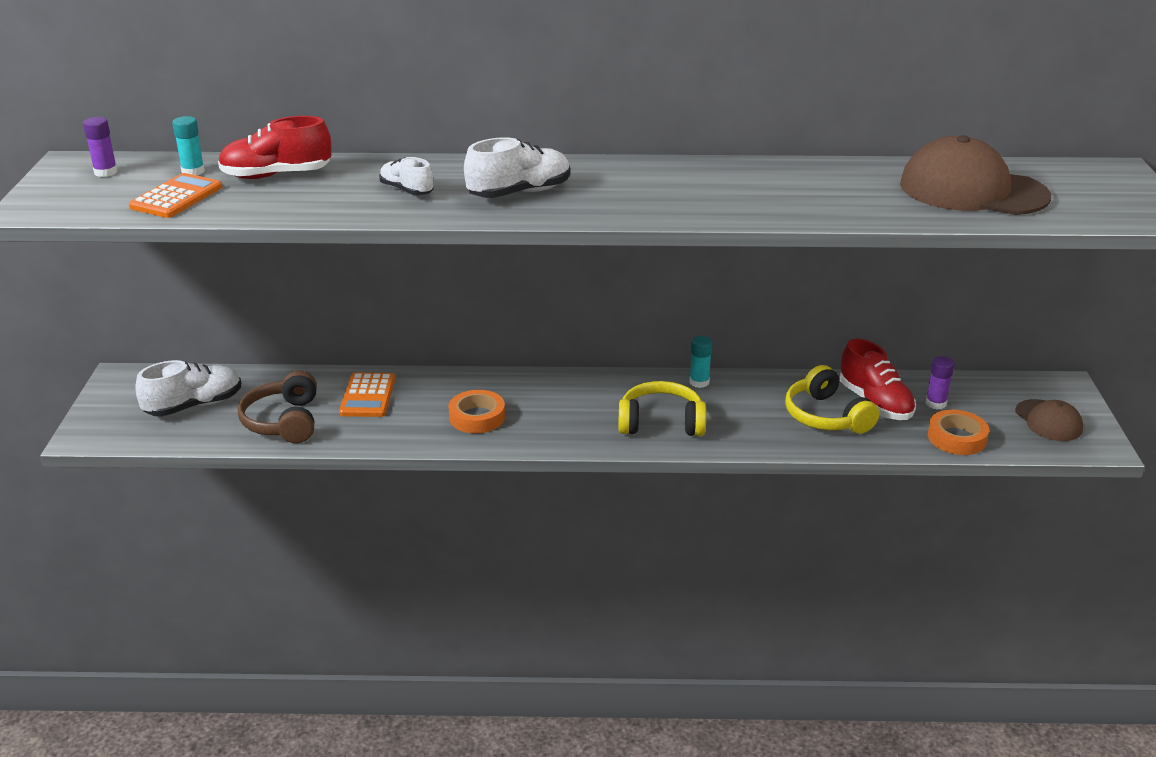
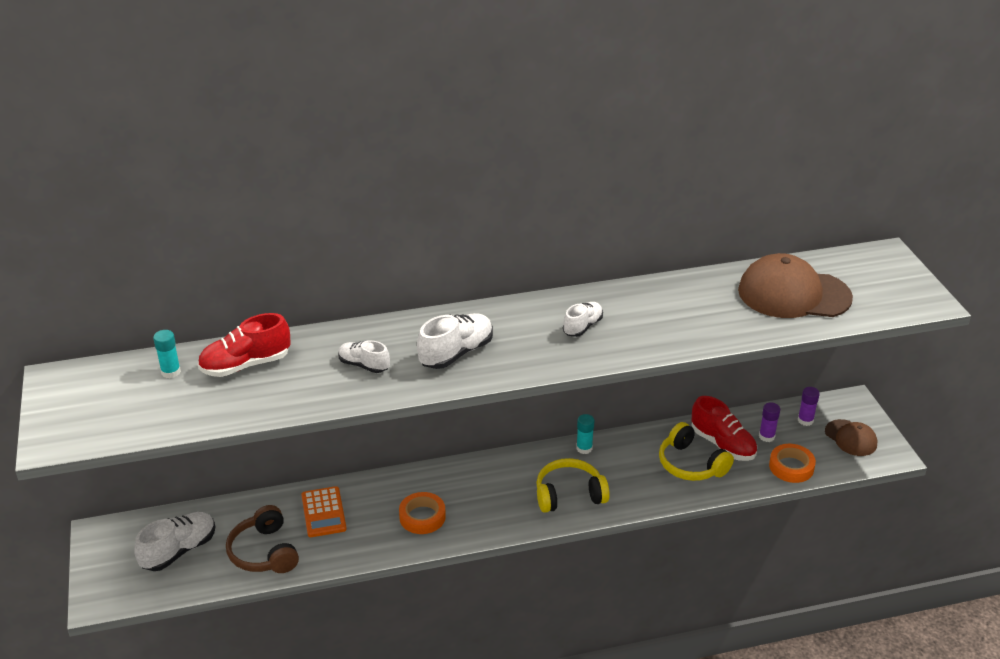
camera: 15 degrees left, 5 degrees up
purple glue stick [83,117,118,177] -> purple glue stick moved to [798,387,820,426]
orange calculator [129,173,222,218] -> none
none -> white shoe [563,302,603,337]

